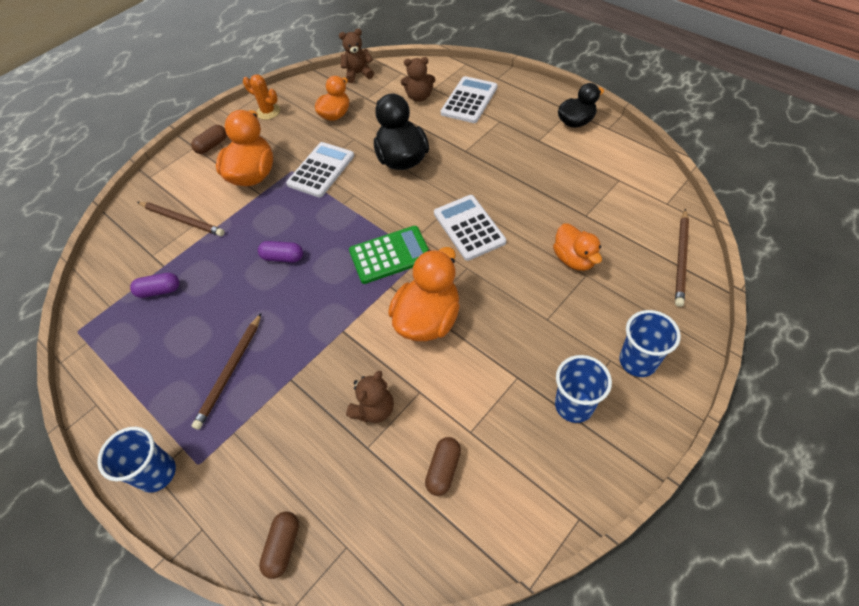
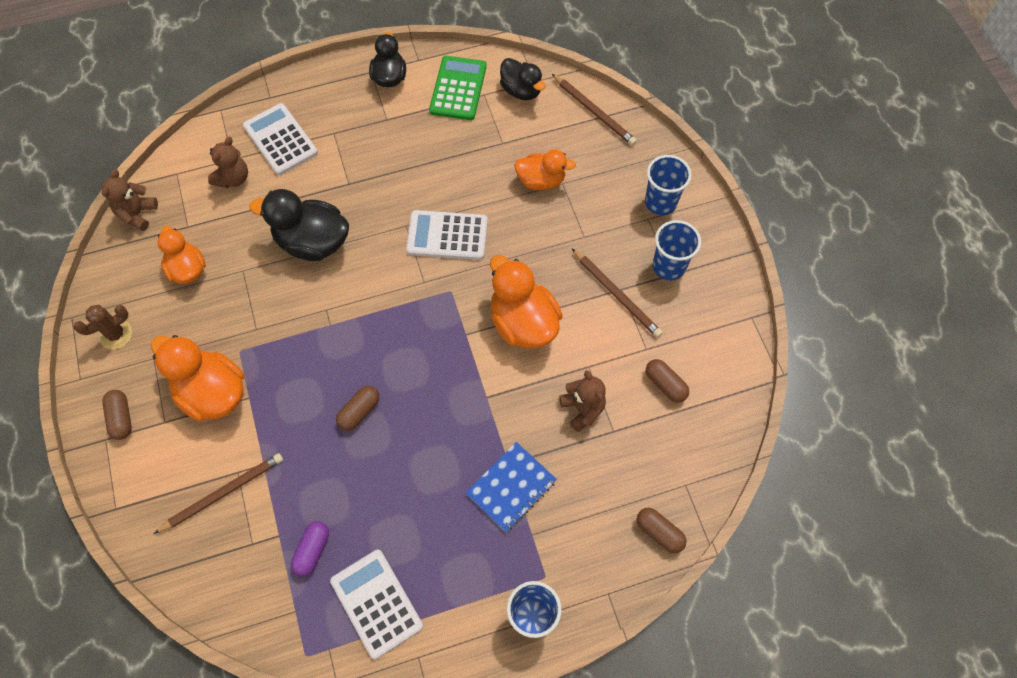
camera: 65 degrees left, 10 degrees up
brown pencil [192,313,261,430] -> brown pencil moved to [572,249,663,338]
orange cactus [243,75,280,120] -> brown cactus [73,305,132,350]
purple capsule [258,241,303,263] -> brown capsule [336,386,379,431]
white calculator [286,142,354,197] -> white calculator moved to [330,550,423,659]
green calculator [349,226,429,284] -> green calculator moved to [429,56,487,120]
none -> blue notebook [466,442,557,532]
none -> black duck [500,58,545,100]

